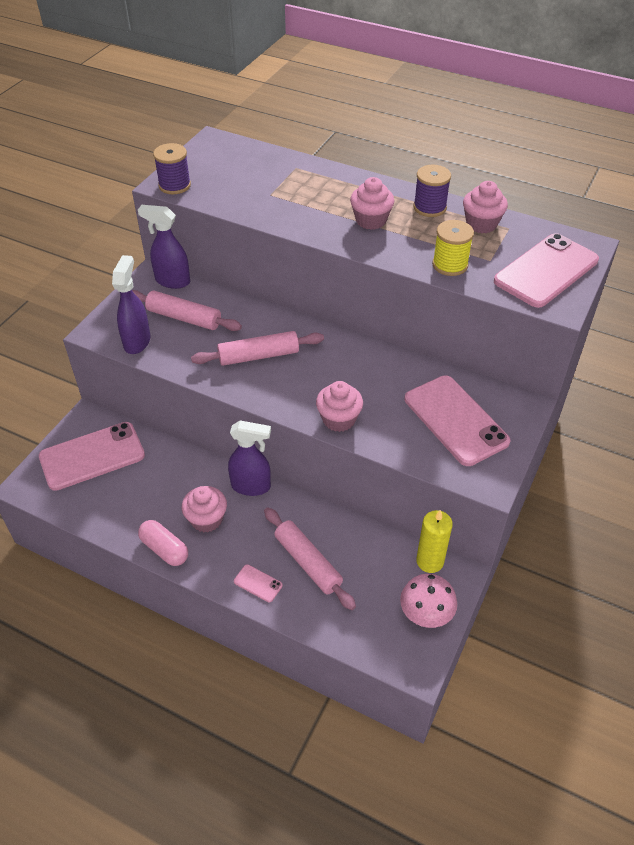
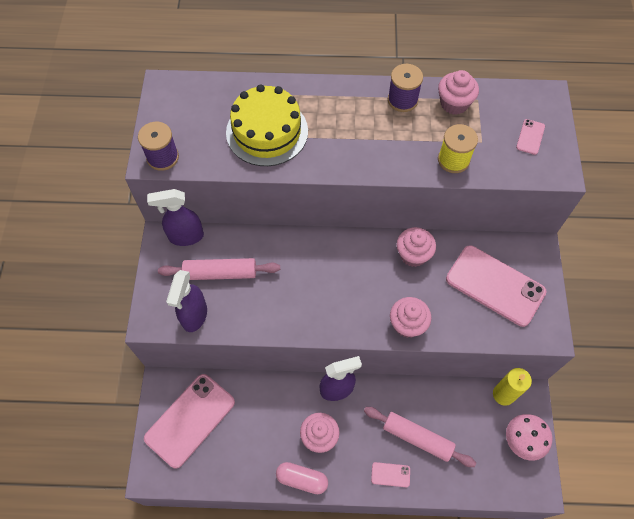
camera: 25 degrees left, 15 degrees up
purple spray bottle [112,255,150,354] -> purple spray bottle turned 150 degrees counterclockwise [166,270,207,332]
pink rolling pin [191,331,324,366] -> none
pink cupcake [350,177,394,230] -> pink cupcake moved to [397,227,436,267]
pink phone [494,233,599,308] -> pink phone [516,119,545,155], size x0.42
none -> yellow cake [226,84,308,166]

